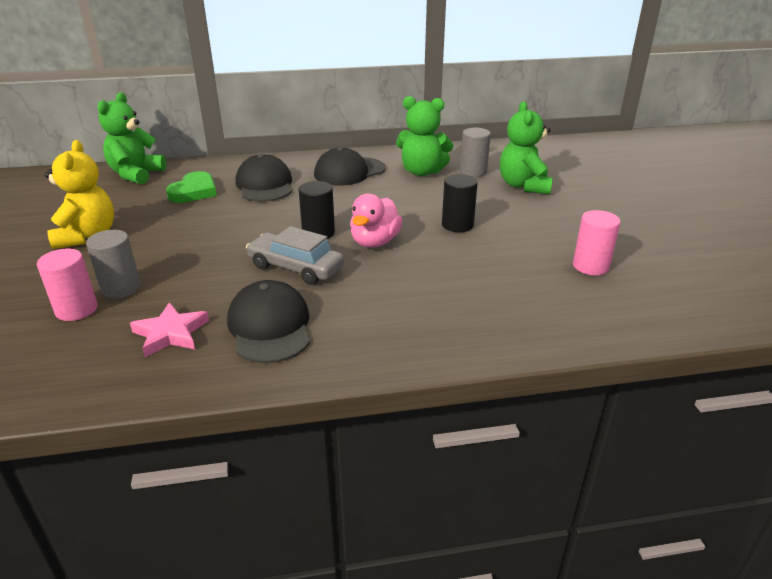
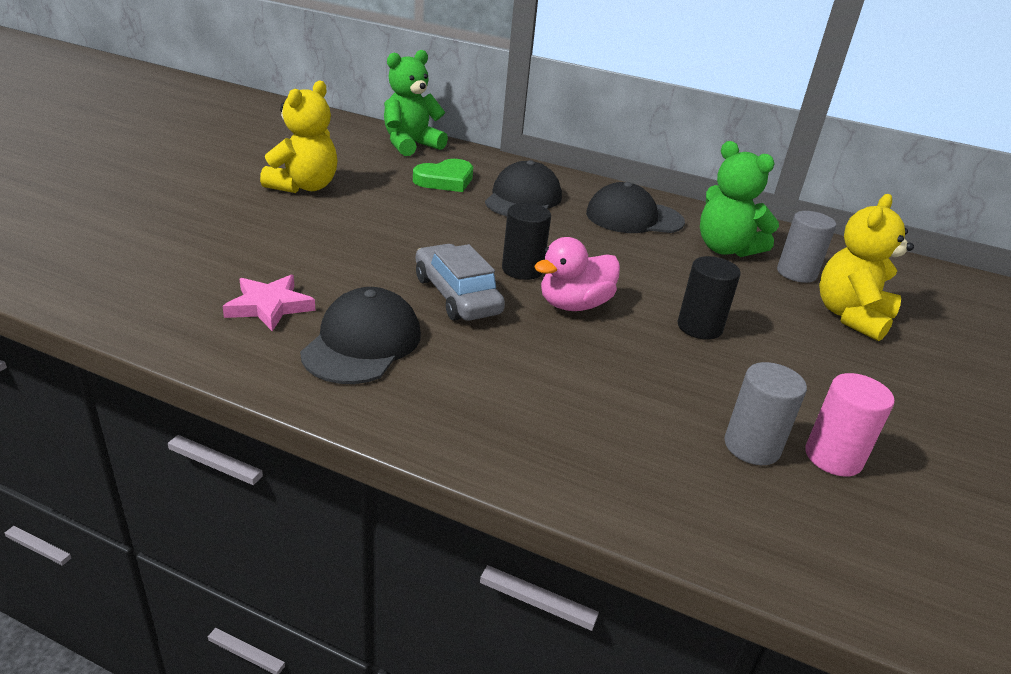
camera: 30 degrees right, 0 degrees up
pink cylinder [37,249,98,321] -> none
grey cylinder [86,230,141,299] -> grey cylinder moved to [724,362,807,465]
green teddy bear [500,101,553,194] -> yellow teddy bear [819,194,914,341]

